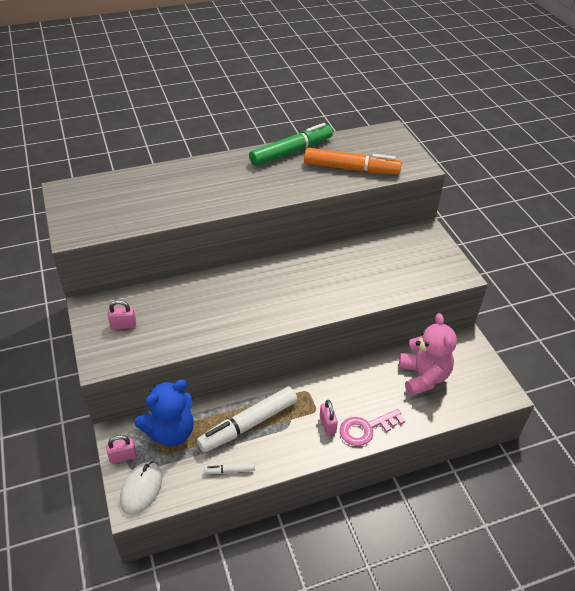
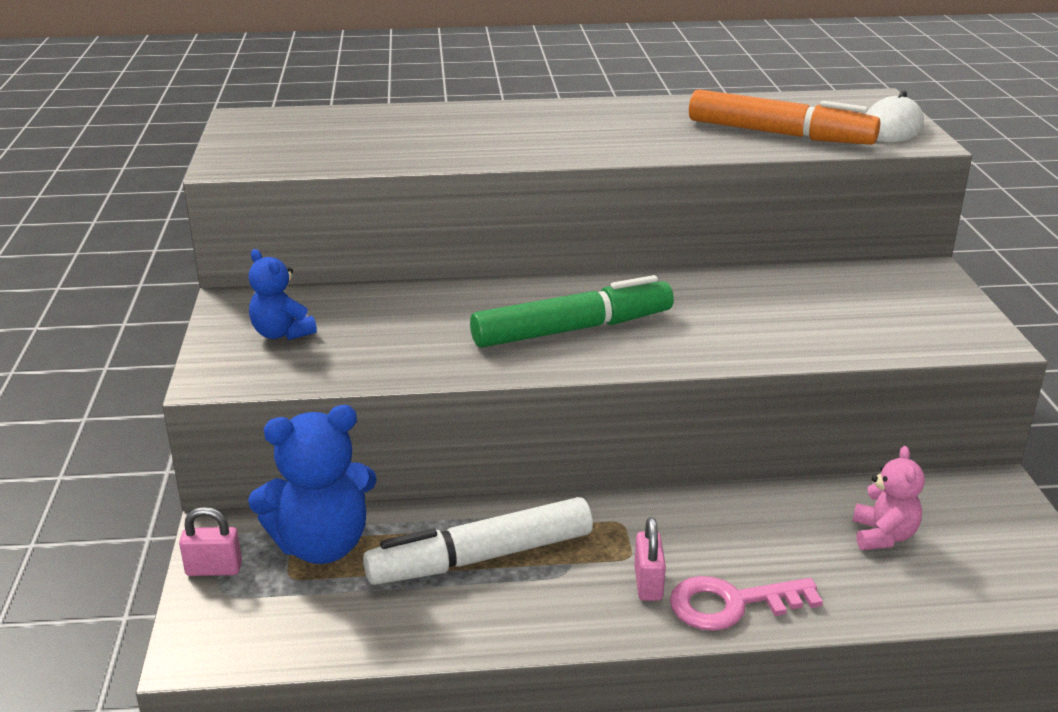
camera: 15 degrees right, 15 degrees down
pink padlock [107,300,136,329] -> blue teddy bear [249,249,317,340]
white mouse [120,462,162,515] -> white mouse moved to [866,91,924,142]
white marker [204,462,255,474] -> none
green marker [249,123,333,166] -> green marker moved to [470,275,674,348]
pink teddy bear [399,313,457,396] -> pink teddy bear [853,446,925,550], size x0.58

